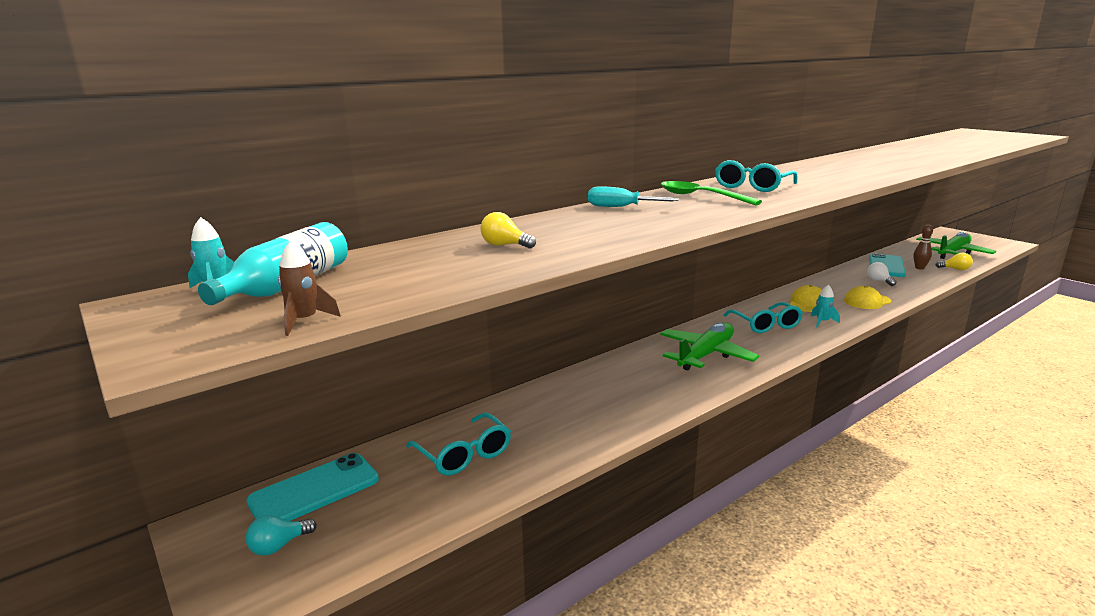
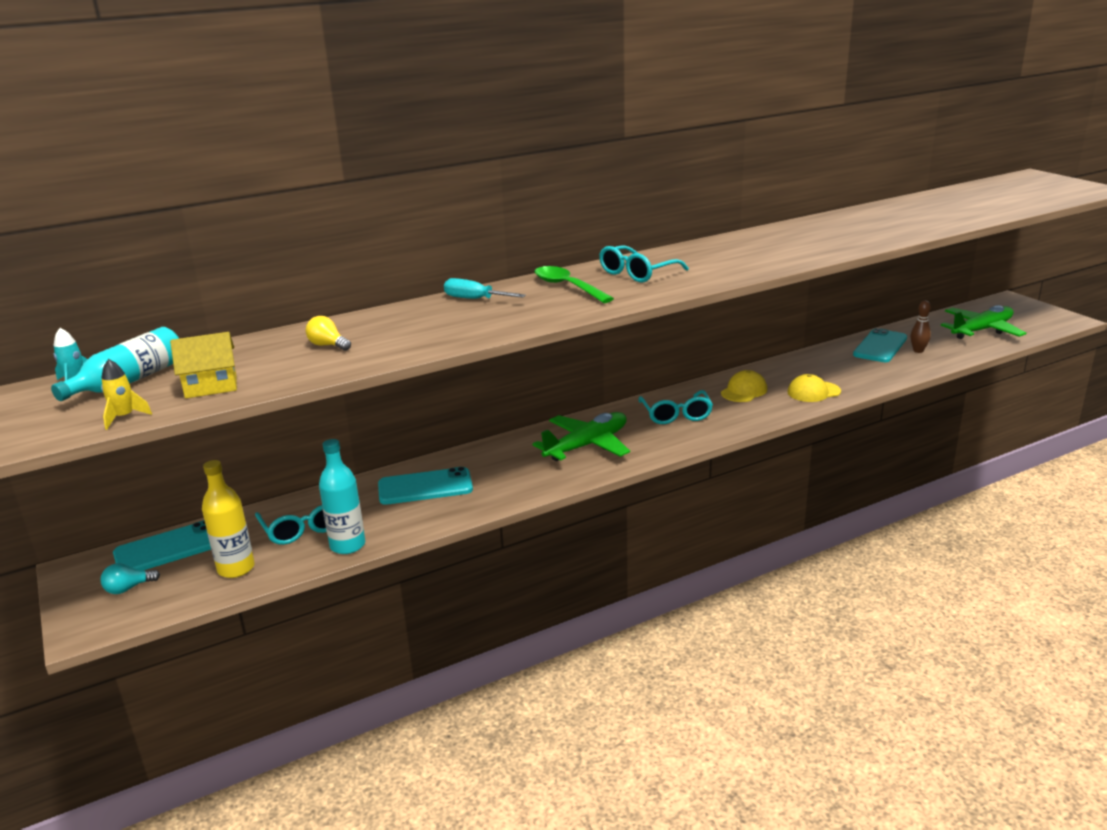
camera: 10 degrees right, 5 degrees up
brown rocket [278,240,341,336] -> yellow rocket [101,359,152,430]
turquoise rocket [811,285,840,328] -> none
white light bulb [867,262,896,286] -> none
yellow light bulb [935,253,973,270] -> none
none -> yellow house [170,332,237,398]
none -> yellow bottle [202,460,255,578]
none -> turquoise bottle [319,439,365,554]
none -> turquoise phone [378,467,473,505]

